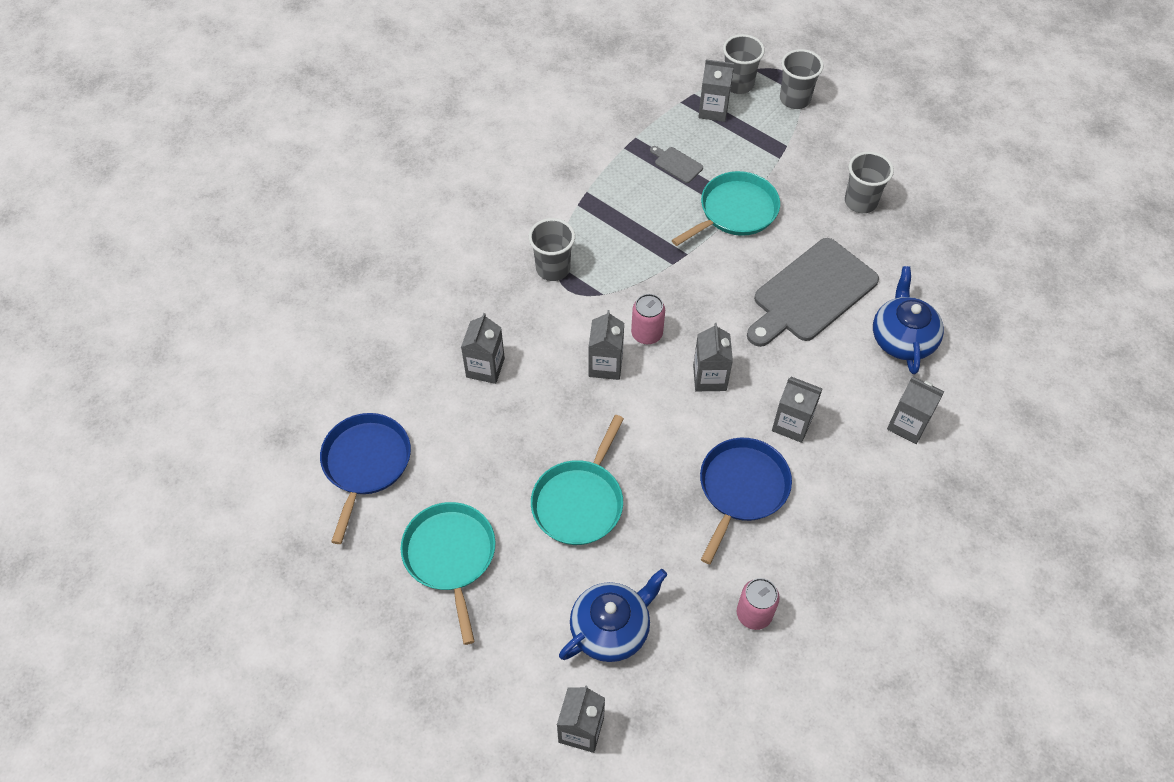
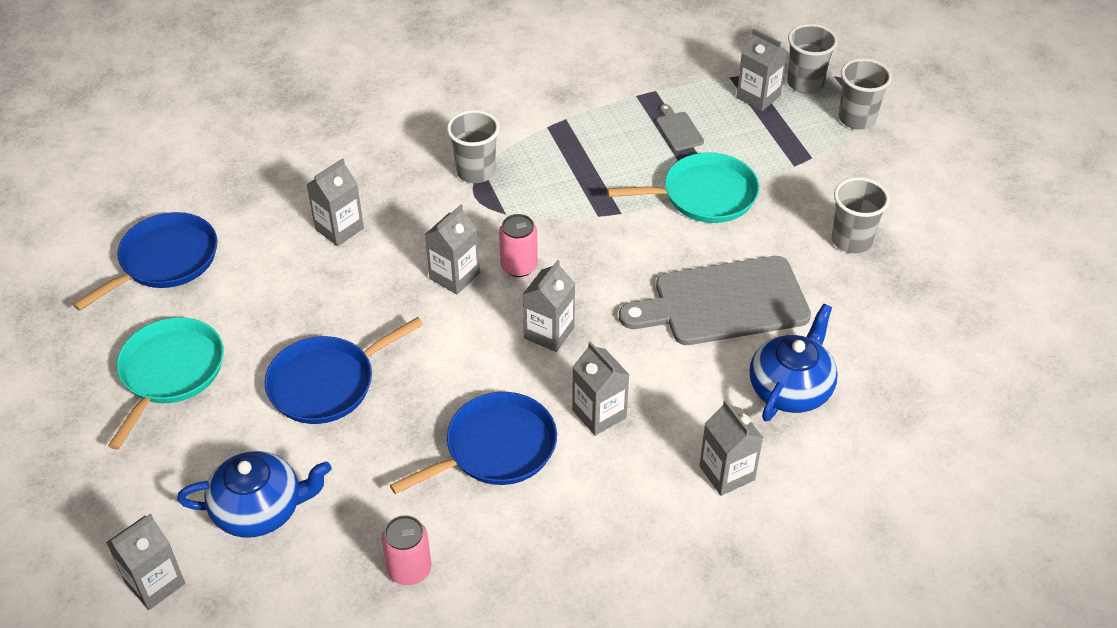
camera: 30 degrees right, 10 degrees down
turquoise pan [531,415,624,545] -> blue pan [265,317,423,424]

